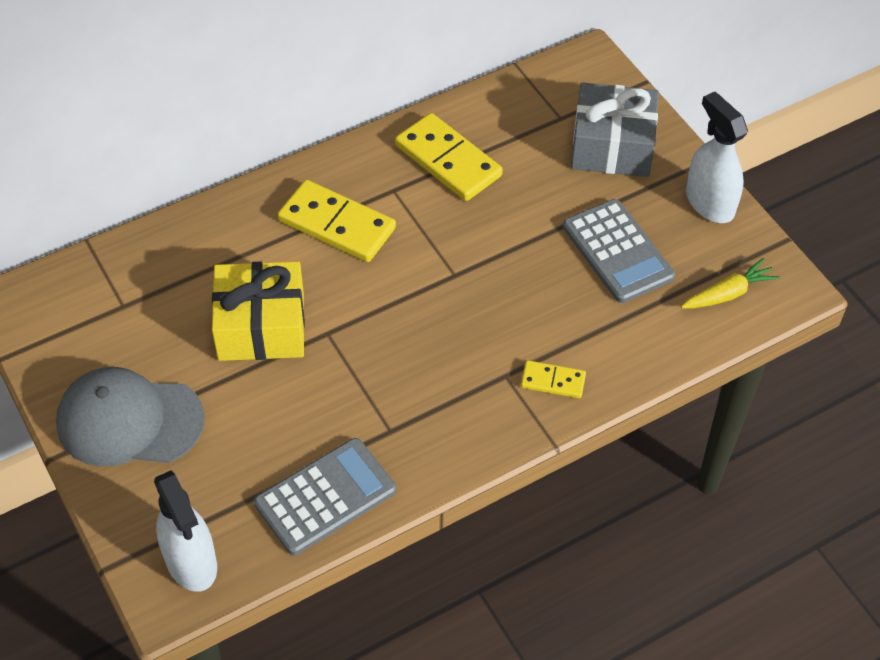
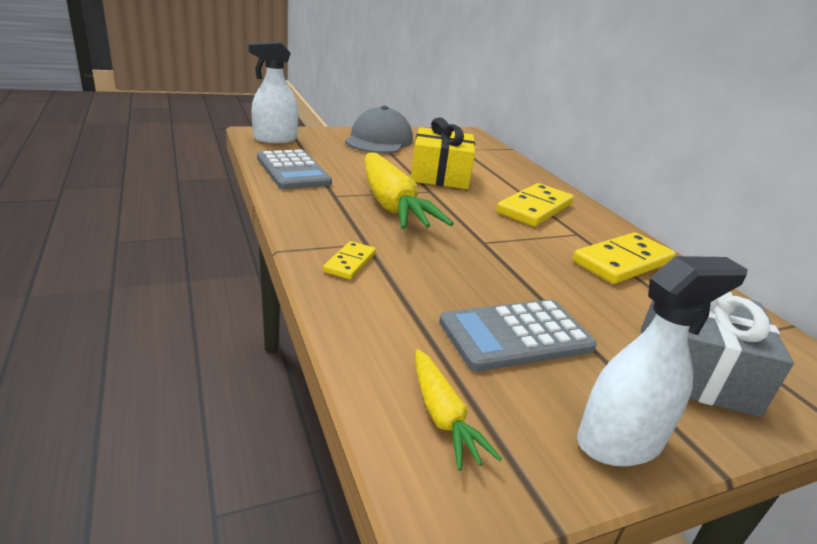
camera: 95 degrees right, 25 degrees down
none -> yellow carrot [365,153,454,229]

